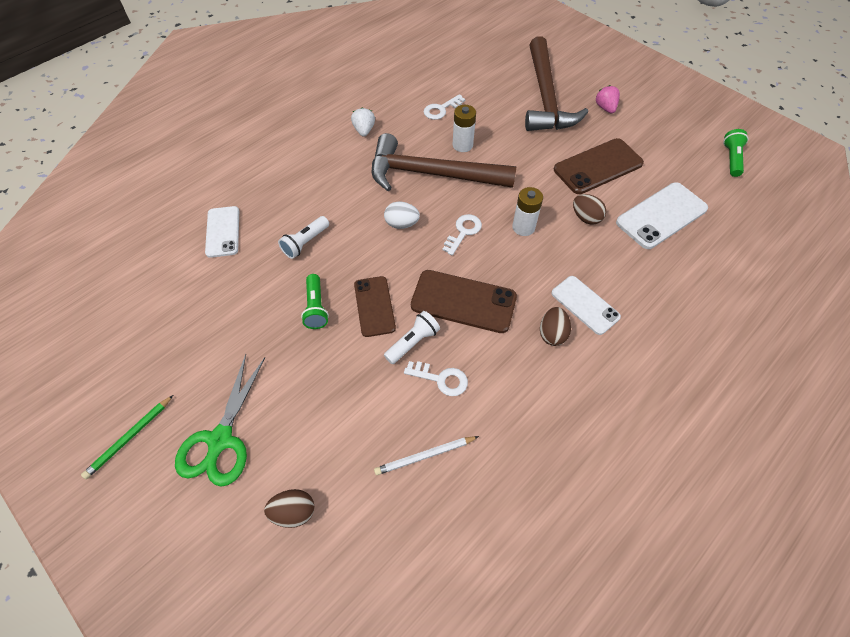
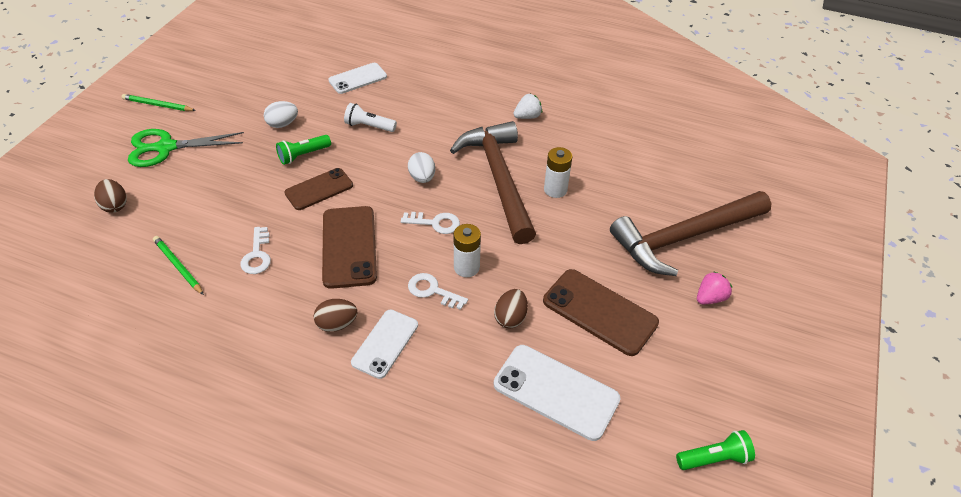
camera: 65 degrees right, 10 degrees down
white pencil [374,436,479,475] -> green pencil [153,236,204,295]
white flashlight [384,311,440,364] -> none
white key [424,94,465,120] -> white key moved to [408,273,468,310]
none -> white egg [264,101,298,128]

